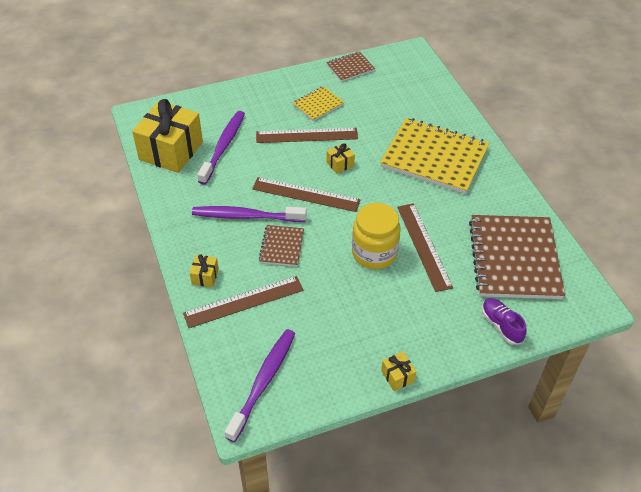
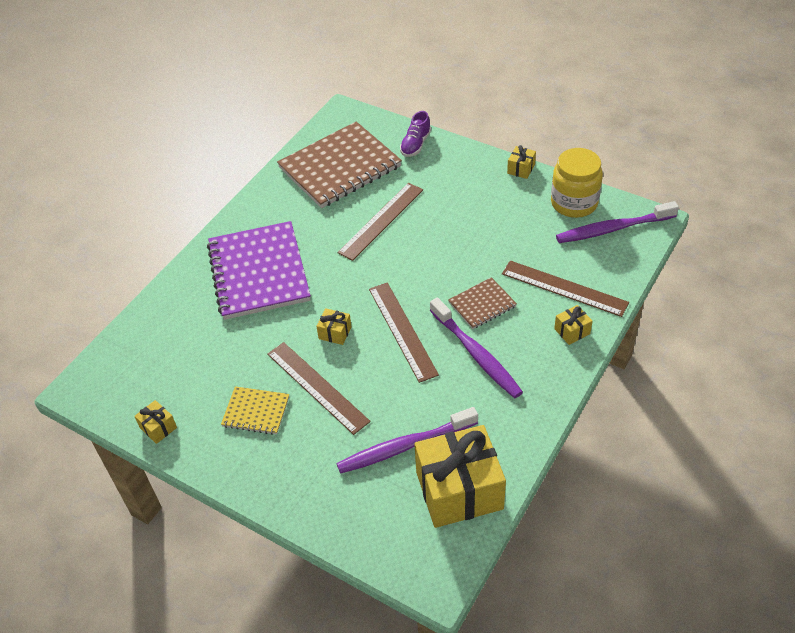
camera: 125 degrees left, 0 degrees up
brown notebook [326,52,375,82] -> yellow gift [134,400,177,444]
yellow jar [352,203,401,269] -> yellow jar moved to [551,148,603,218]
yellow notebook [380,118,489,194] -> purple notebook [207,221,311,320]

